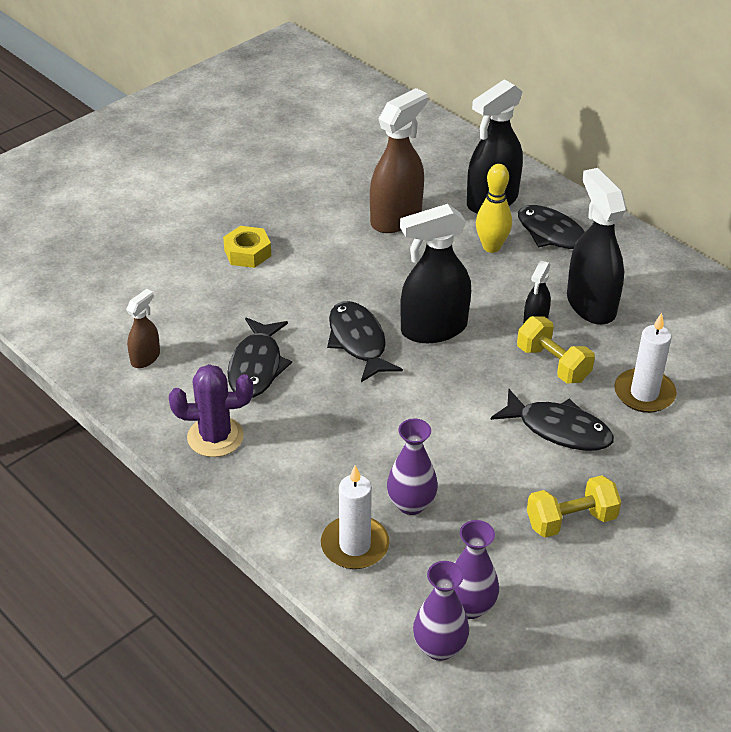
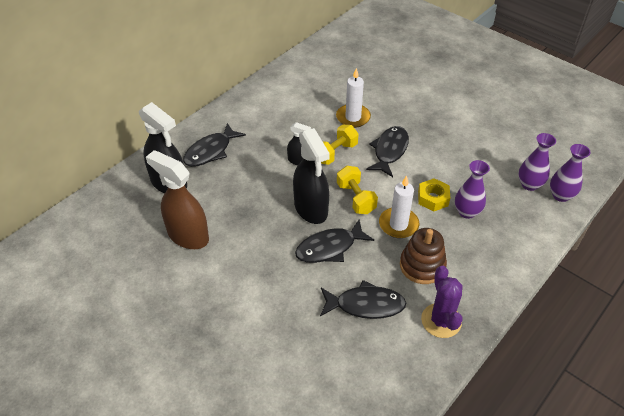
camera: 95 degrees left, 5 degrees up
brown spray bottle [126,289,160,368] -> none
yellow nut [223,226,271,268] -> yellow nut moved to [418,178,450,212]
white candle [321,465,389,569] -> white candle moved to [379,175,419,238]
yellow bowling pin [476,164,512,253] -> none
yellow dumbbell [527,475,621,538] -> yellow dumbbell moved to [337,166,378,214]
black spray bottle [567,168,627,325] -> none
none -> brown stacking toy [400,228,447,284]

